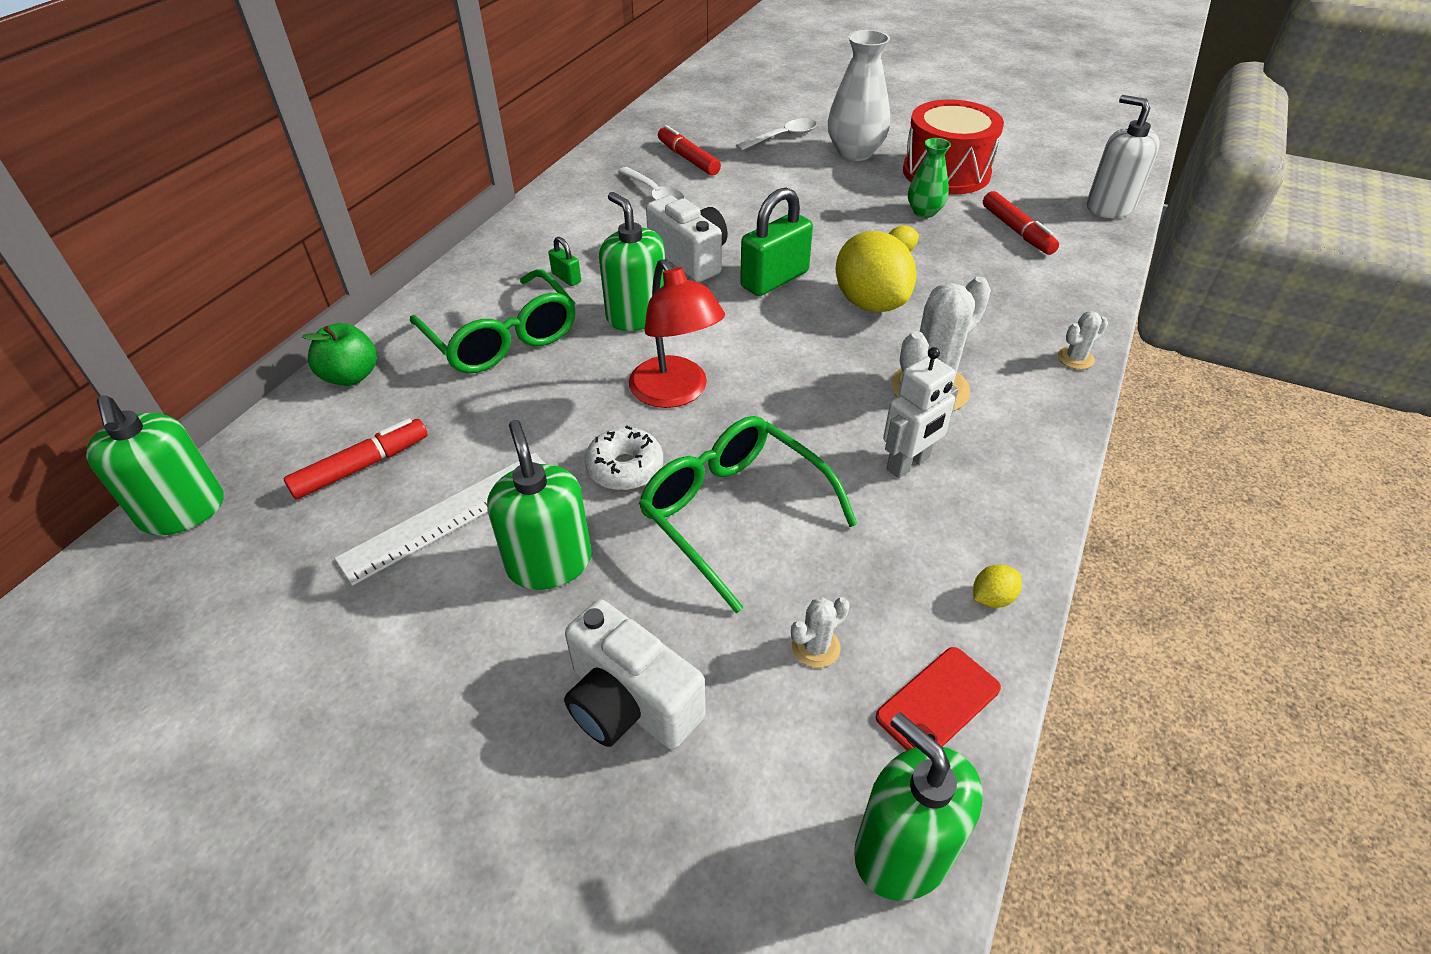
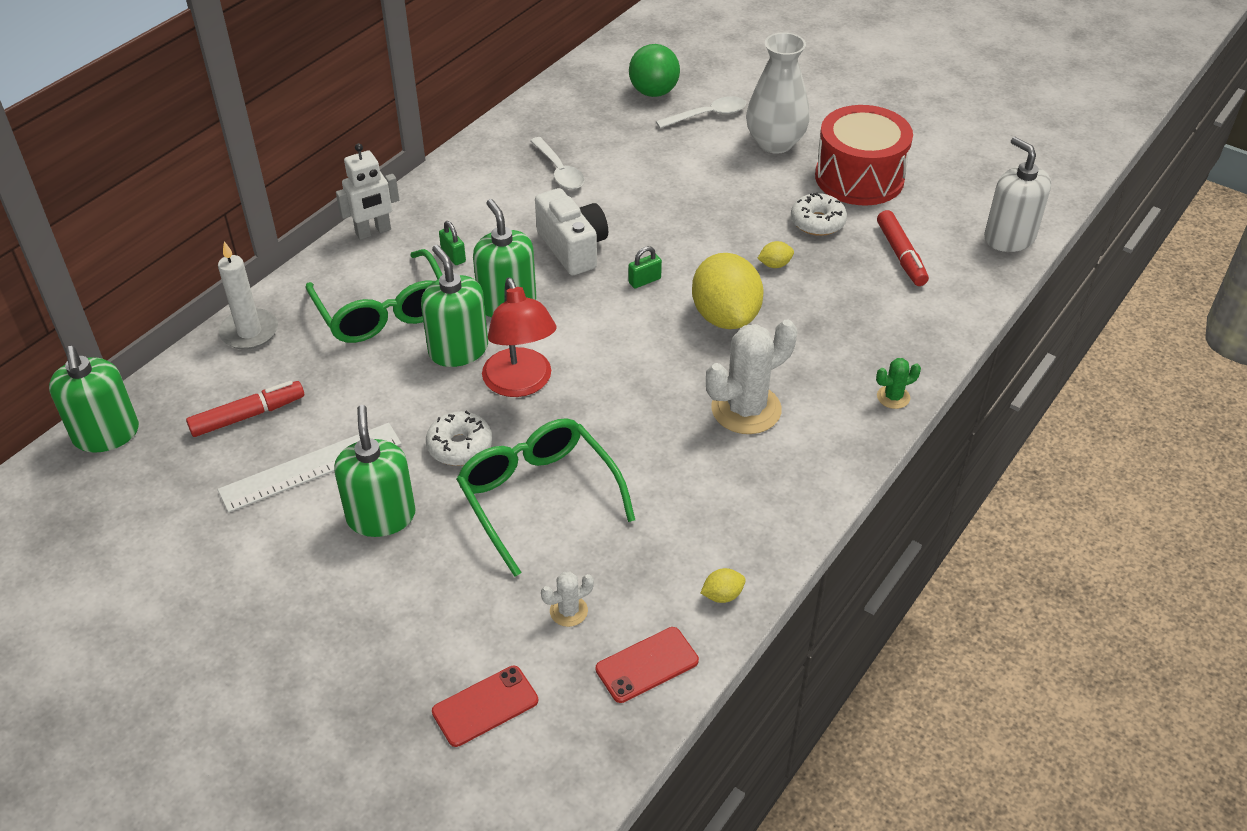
camera: 10 degrees right, 0 degrees up
green apple [302,323,377,386] -> white candle [218,241,278,350]
white camera [564,599,705,749] -> none
red marker [658,125,721,175] -> none
green padlock [740,187,813,296] -> green padlock [628,246,662,288], size x0.47
green soap dispenser [854,712,983,901] -> green soap dispenser moved to [421,245,488,367]
white robot [883,347,958,478] -> white robot moved to [336,143,399,240]
green vase [908,138,951,218] -> white donut [791,193,847,236]
white cactus [1058,311,1108,369] -> green cactus [876,358,921,409]
none -> red phone [432,666,538,747]
none -> green ball [629,44,680,97]

